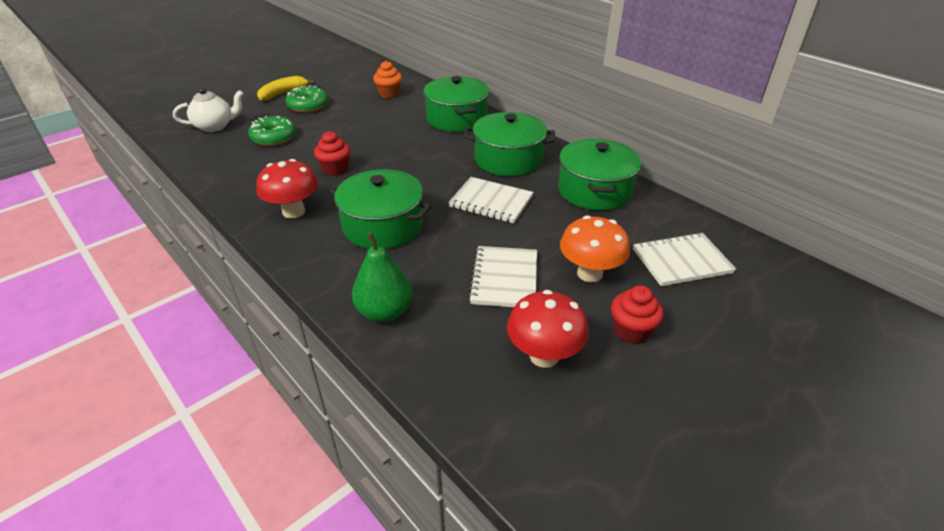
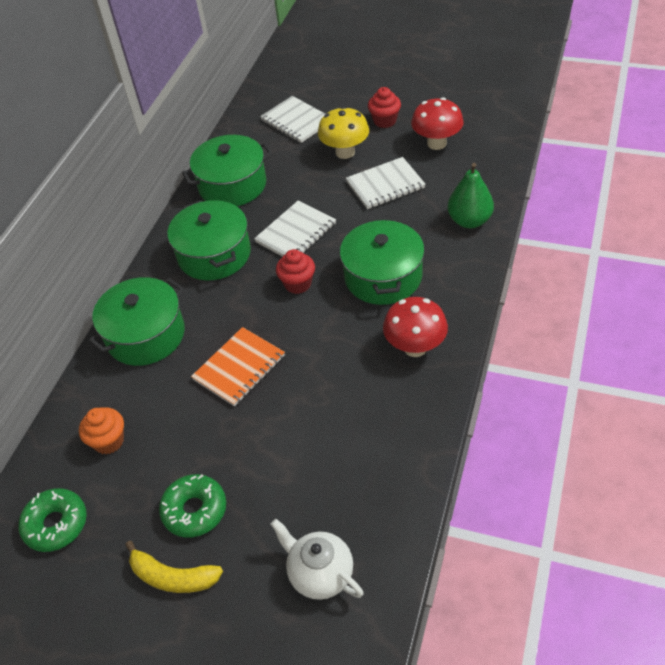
camera: 115 degrees left, 10 degrees up
green donut [248,116,296,146] -> green donut moved to [19,488,87,552]
red cupcake [314,131,351,176] -> red cupcake moved to [276,249,315,294]
white notebook [448,177,533,223] -> white notebook turned 45 degrees clockwise [254,201,336,257]
orange mushroom [560,215,630,282] -> yellow mushroom [318,106,369,159]
none -> orange notebook [191,327,285,407]

